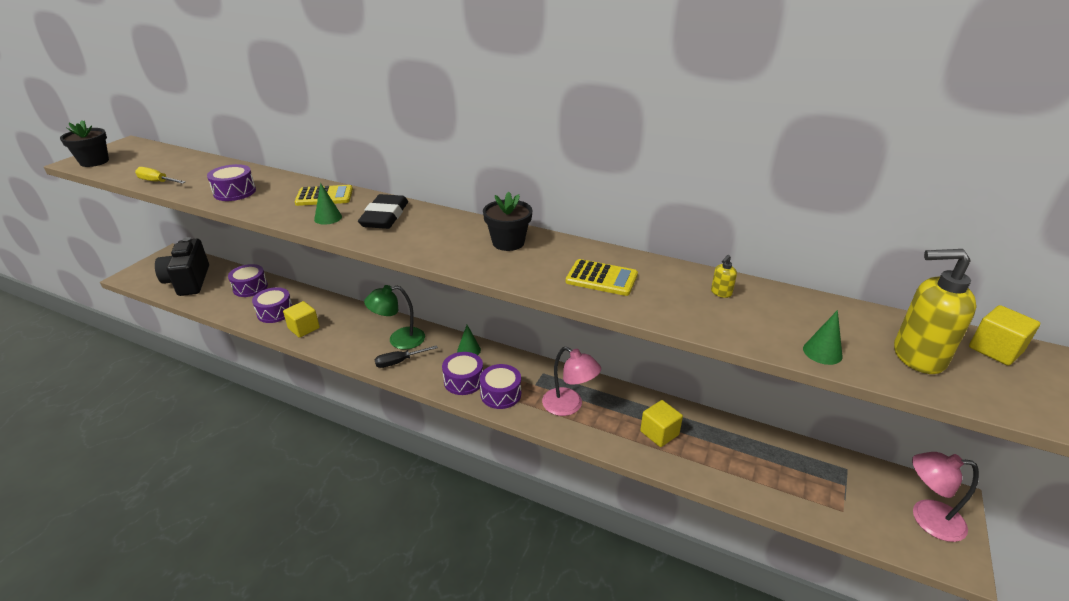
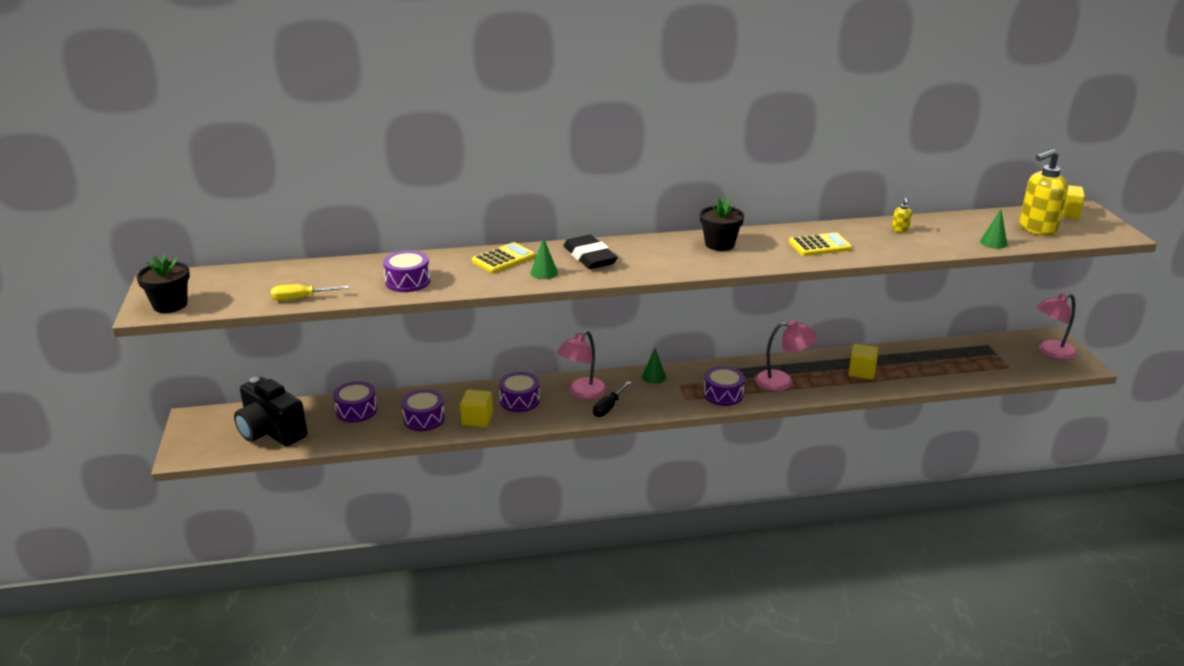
camera: 35 degrees left, 5 degrees down
green lamp [364,285,425,350] -> pink lamp [557,331,607,399]
purple drum [442,352,483,395] -> purple drum moved to [499,372,540,412]

